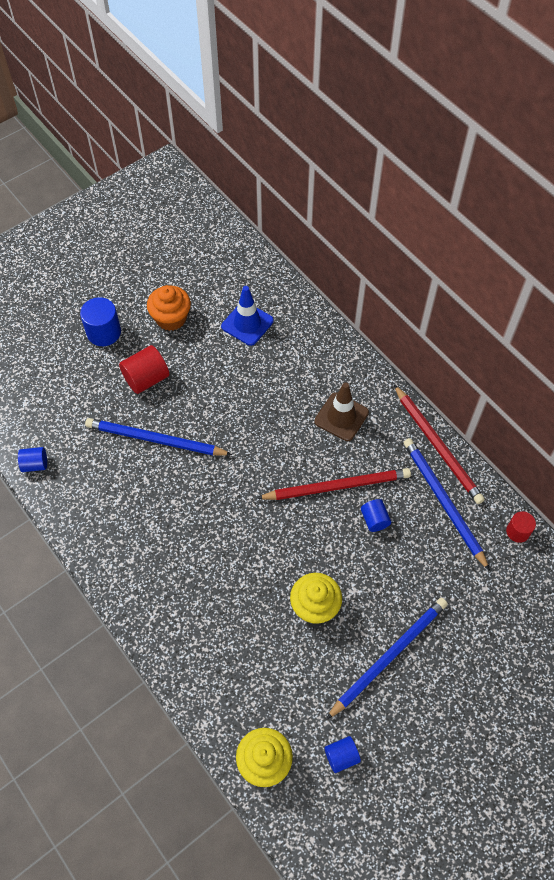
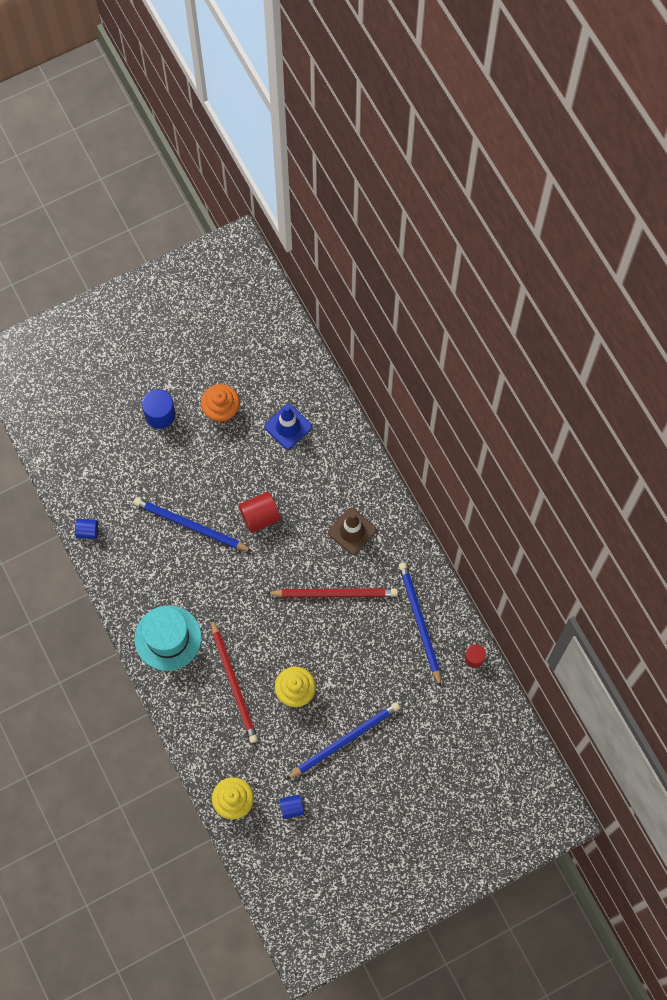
camera: 10 degrees right, 10 degrees up
red cylinder [119,345,169,394] -> red cylinder moved to [239,492,281,533]
blue cylinder [361,499,391,532] -> none
red pencil [394,385,485,504] -> red pencil moved to [211,618,258,743]
none -> turquoise hat [134,605,202,671]

